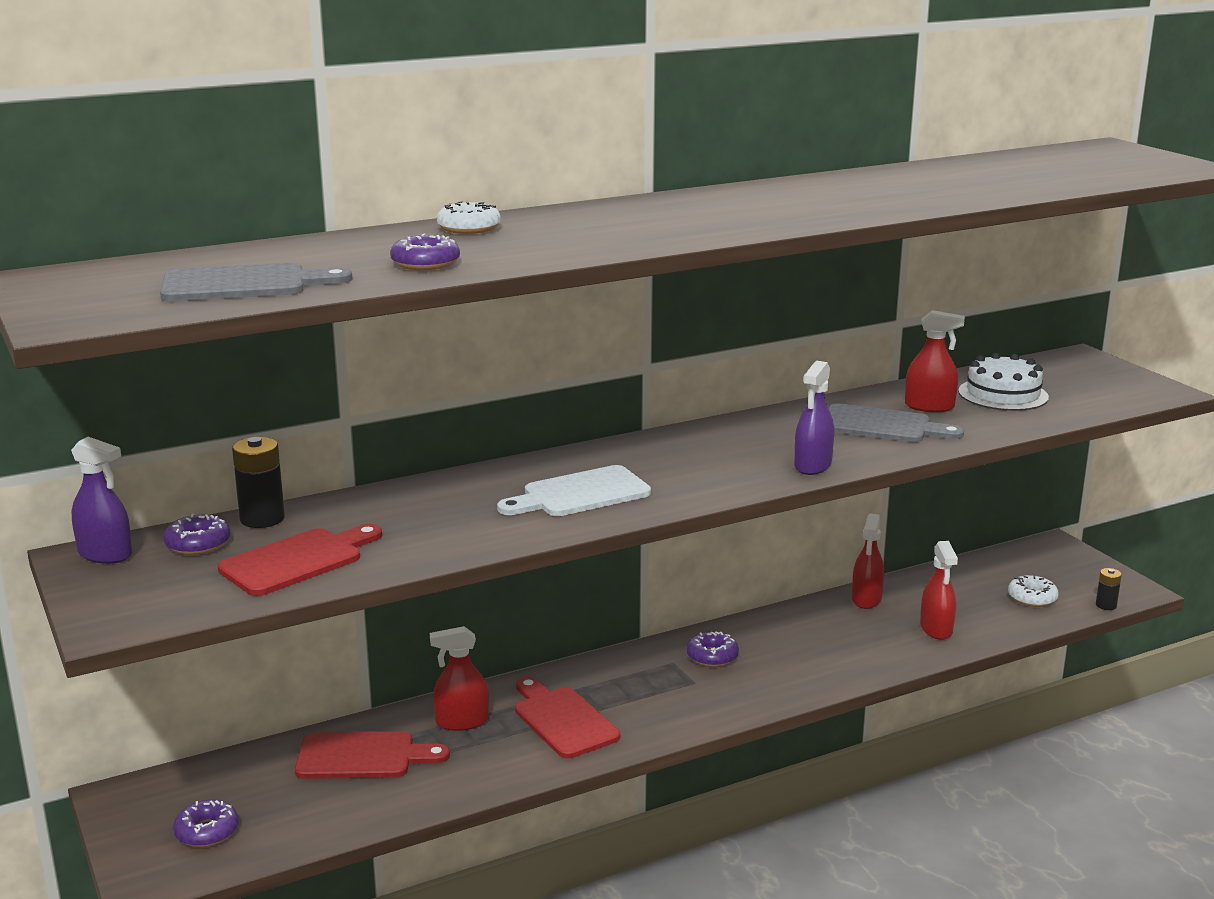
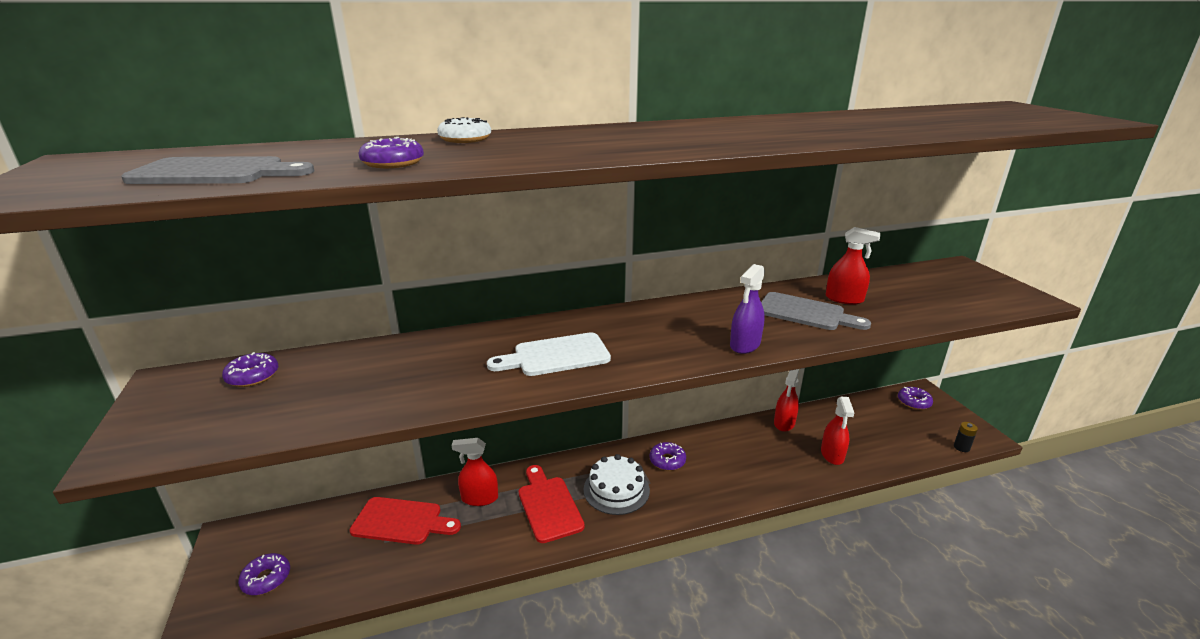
camera: 10 degrees right, 5 degrees up
purple spray bottle [71,437,132,564] -> none
red cutting board [218,524,382,596] -> none
black battery [232,437,285,528] -> none
white cake [958,353,1049,411] -> white cake moved to [583,454,650,515]
white donut [1008,575,1059,607] -> none
none -> purple donut [898,387,933,410]

